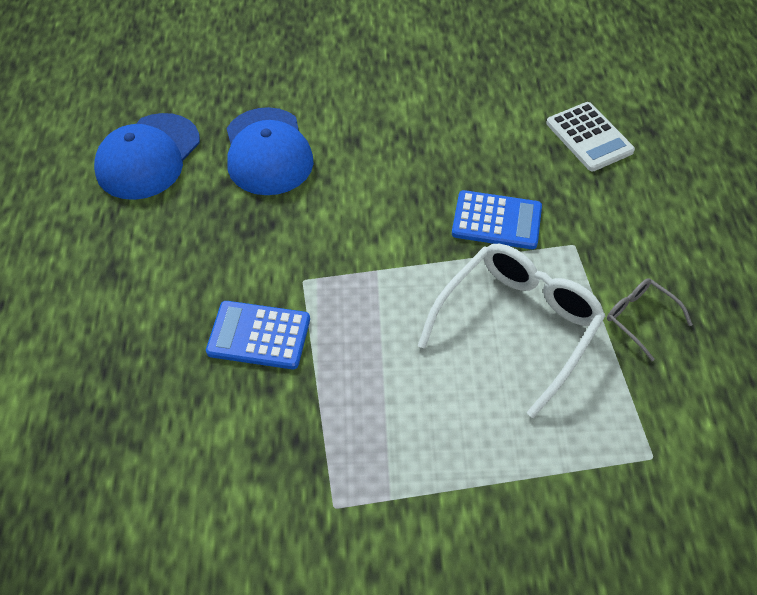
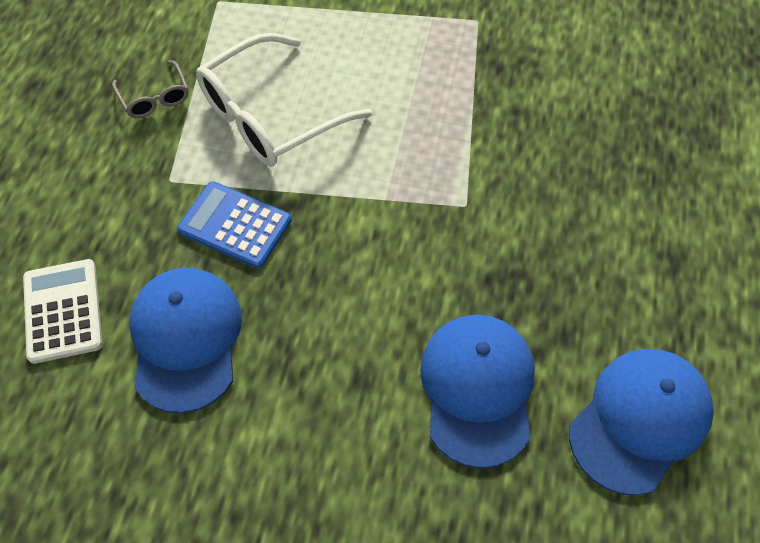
camera: 165 degrees left, 5 degrees up
blue calculator [206,301,310,369] -> none
none -> blue cap [129,268,242,413]

